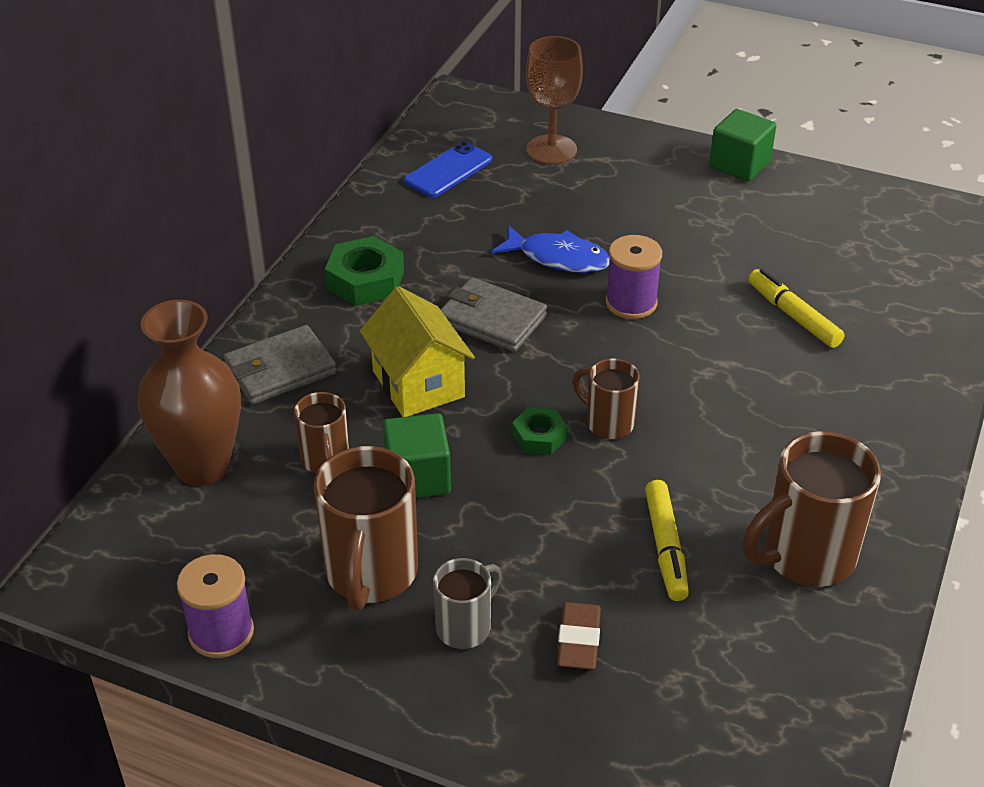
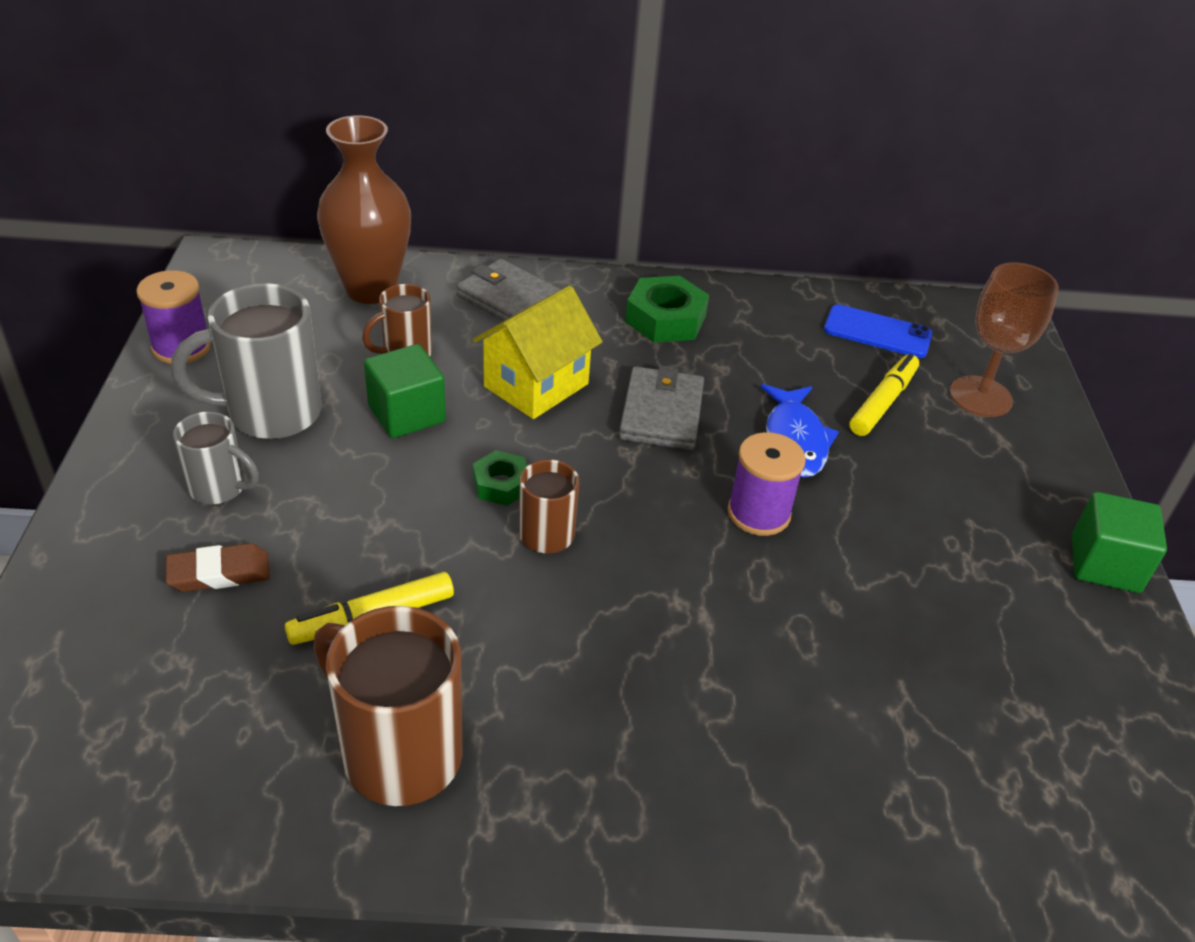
camera: 65 degrees right, 0 degrees up
brown mug [314,446,418,611] -> grey mug [171,283,321,439]
yellow marker [748,269,845,348] -> yellow marker moved to [849,354,919,436]

